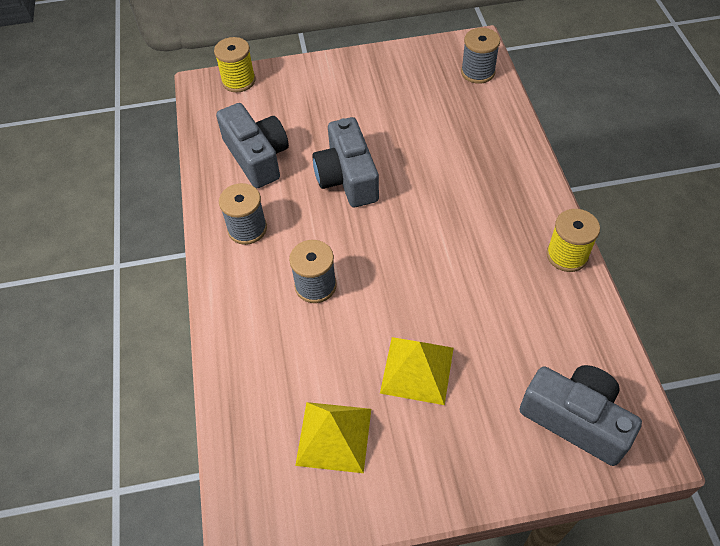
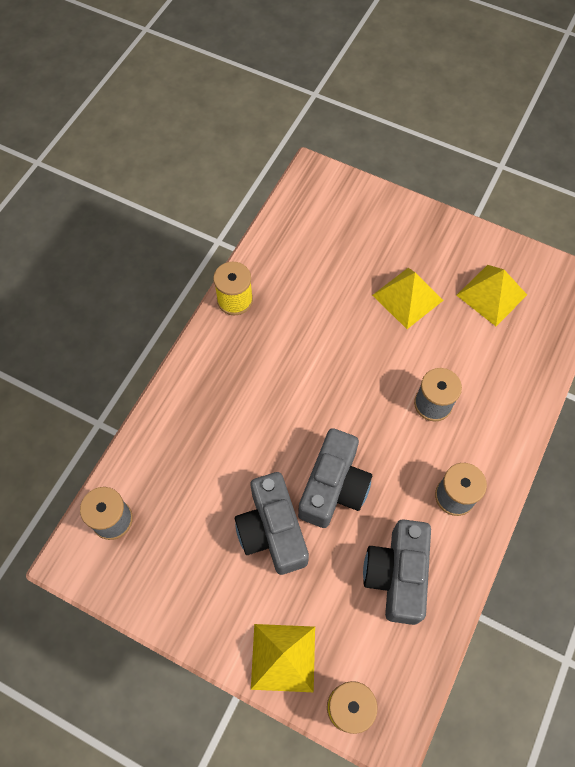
camera: 145 degrees left, 10 degrees up
grey camera [519,365,642,466] -> grey camera moved to [235,472,309,575]
none -> yellow pyramid [251,624,315,692]

